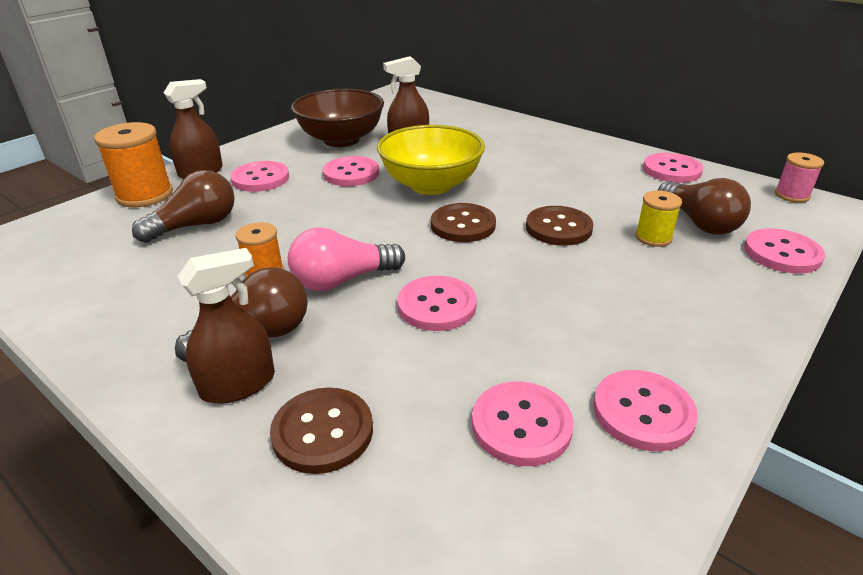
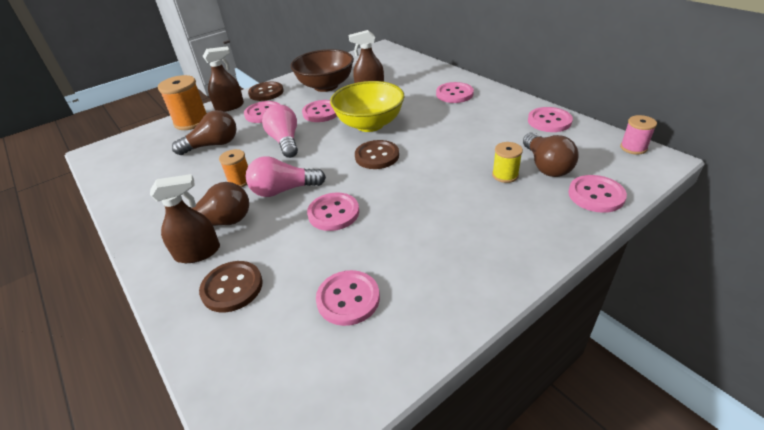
camera: 15 degrees right, 5 degrees up
brown button [526,206,594,246] -> brown button moved to [248,82,284,101]
pink button [593,370,698,451] -> pink button moved to [436,82,474,103]
none -> pink light bulb [262,104,298,158]

